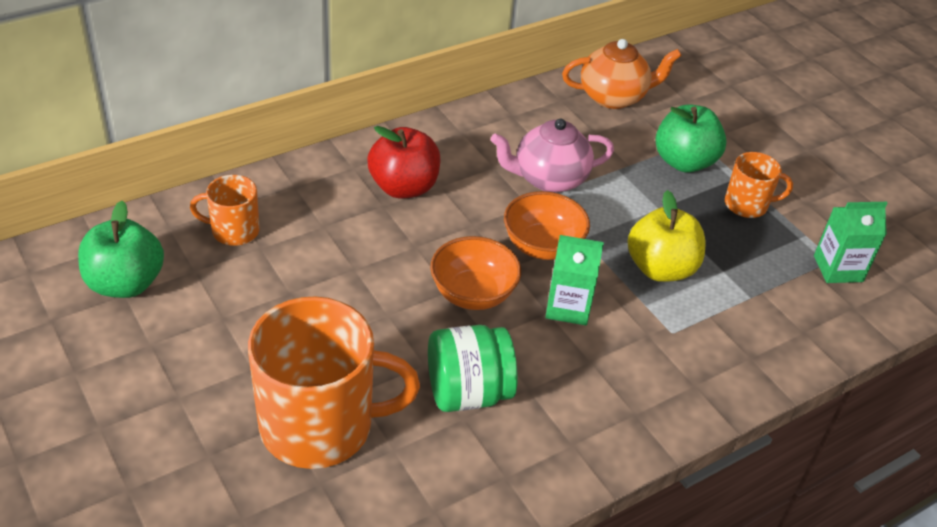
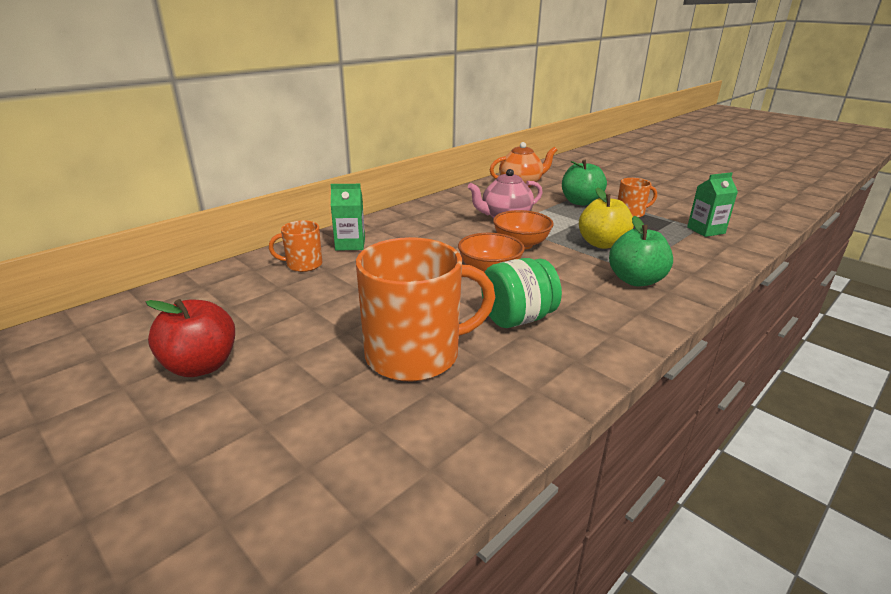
camera: 10 degrees left, 15 degrees down
green apple [78,201,164,298] -> green apple moved to [609,216,673,287]
red apple [367,126,441,198] -> red apple moved to [146,299,235,377]
green carton [545,235,604,325] -> green carton moved to [331,184,365,251]

